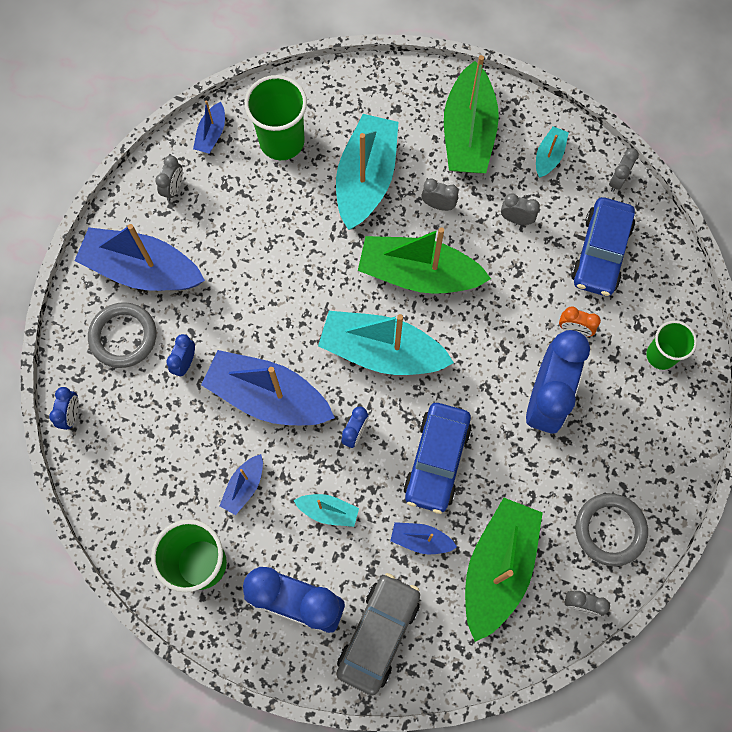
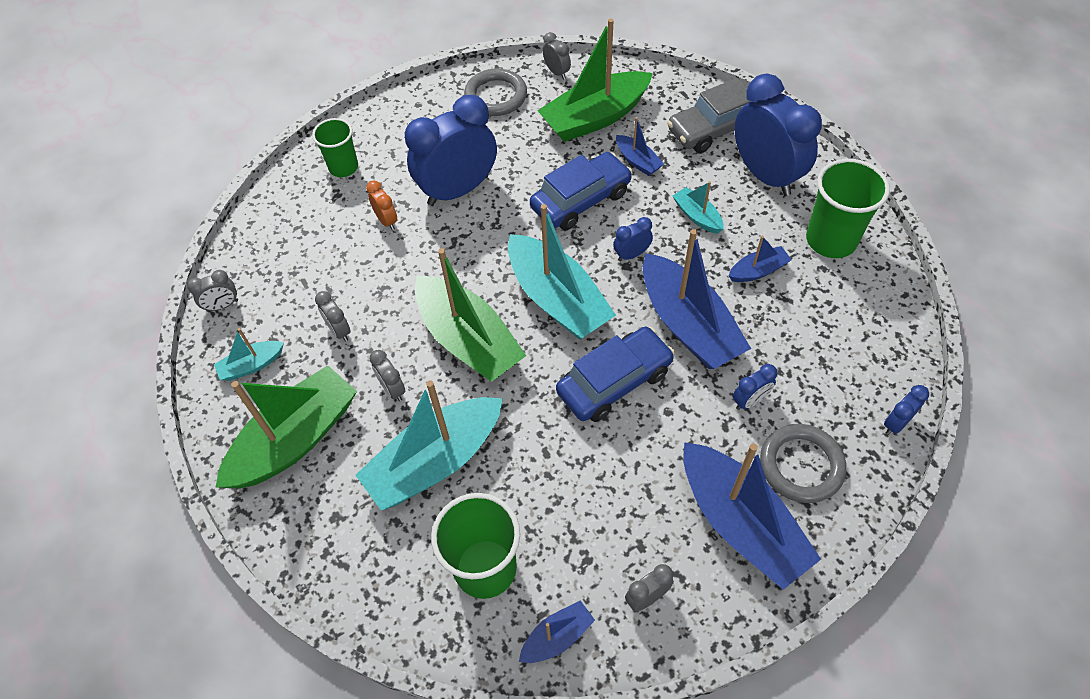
camera: 140 degrees left, 15 degrees down
blue car [571,197,635,296] -> blue car moved to [556,327,675,422]

